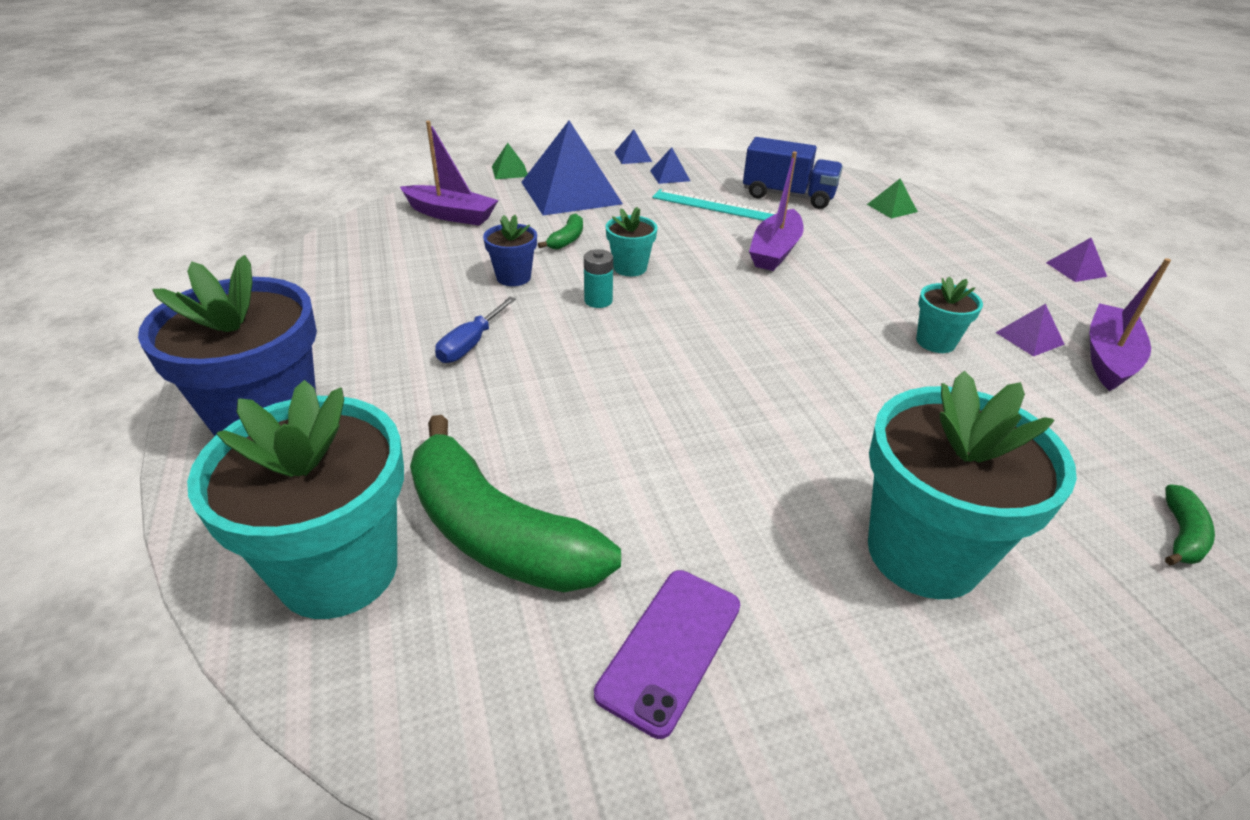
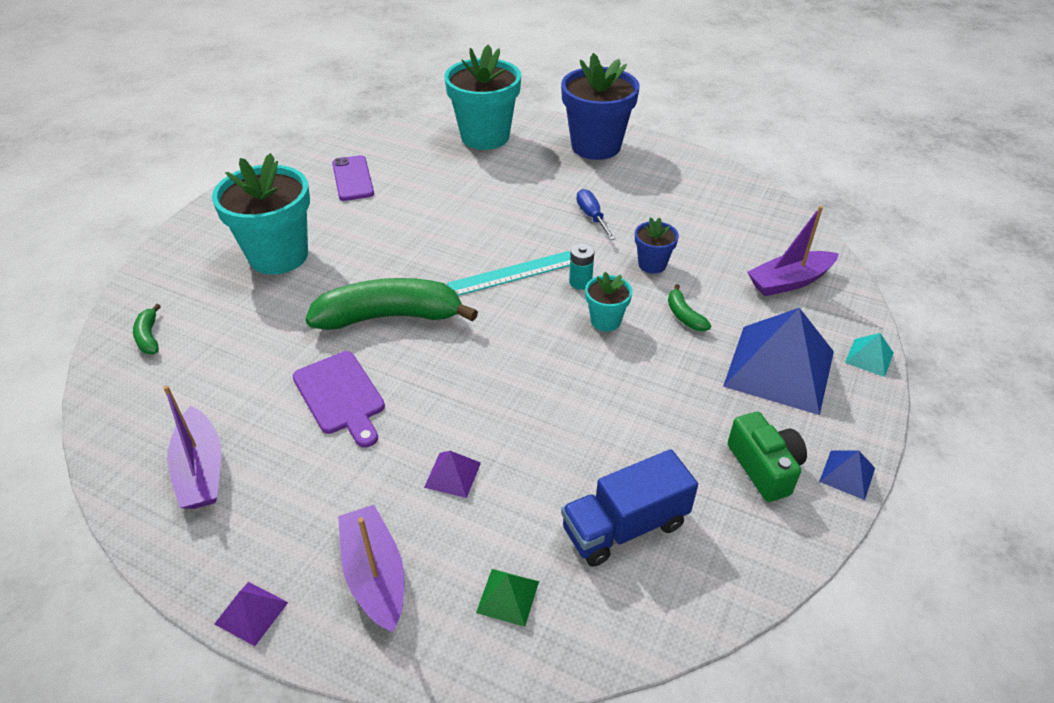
camera: 135 degrees right, 5 degrees up
green banana [410,415,621,592] -> green banana moved to [305,278,478,330]
green pyramid [492,143,528,179] -> turquoise pyramid [845,333,894,377]
blue pyramid [650,147,690,184] -> green camera [728,412,807,502]
turquoise ruler [652,189,777,221] -> turquoise ruler moved to [447,251,571,296]
purple boat [749,152,804,271] -> purple boat moved to [338,505,404,632]
turquoise flower pot [916,276,983,353] -> purple cutting board [293,351,385,448]
purple pyramid [995,304,1065,356] -> purple pyramid moved to [424,451,481,498]

